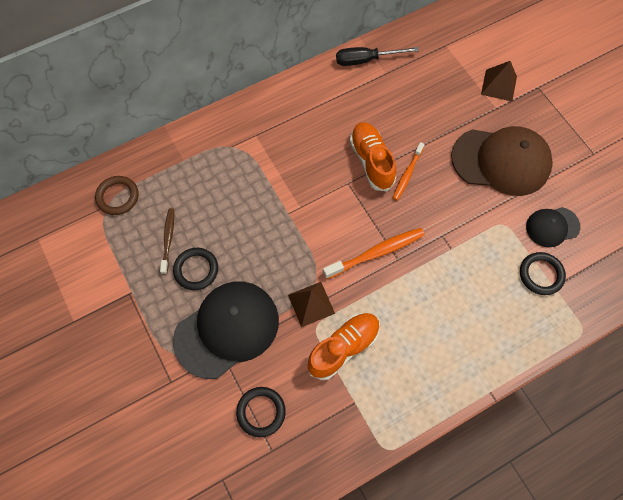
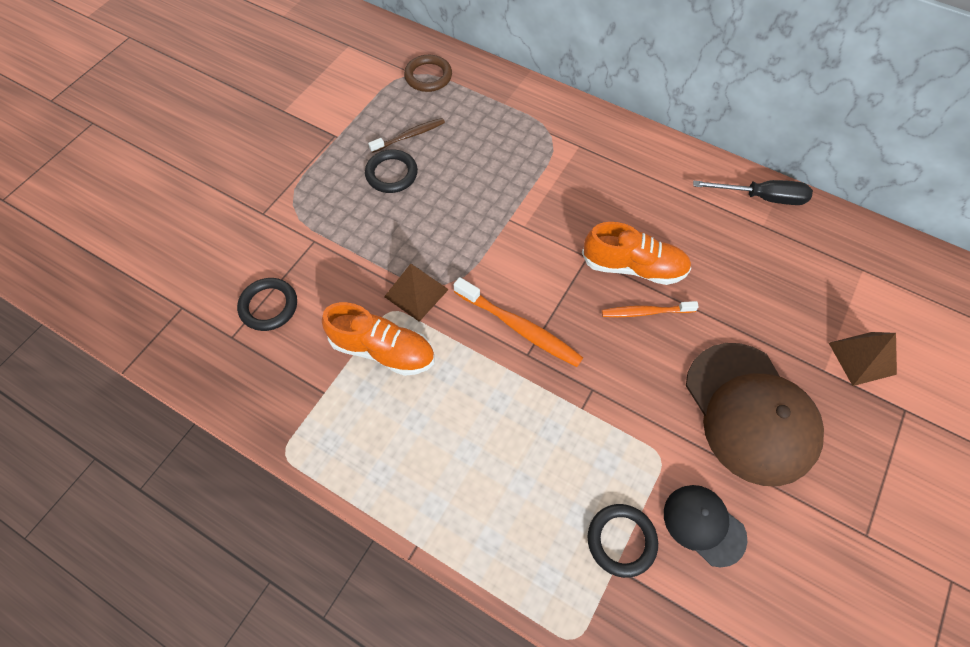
camera: 60 degrees right, 5 degrees down
black cap [173,281,279,379] -> none
black screwdriver [336,47,419,66] -> black screwdriver turned 135 degrees clockwise [693,180,813,205]
orange shoe [350,122,396,191] -> orange shoe turned 60 degrees clockwise [582,222,691,285]

